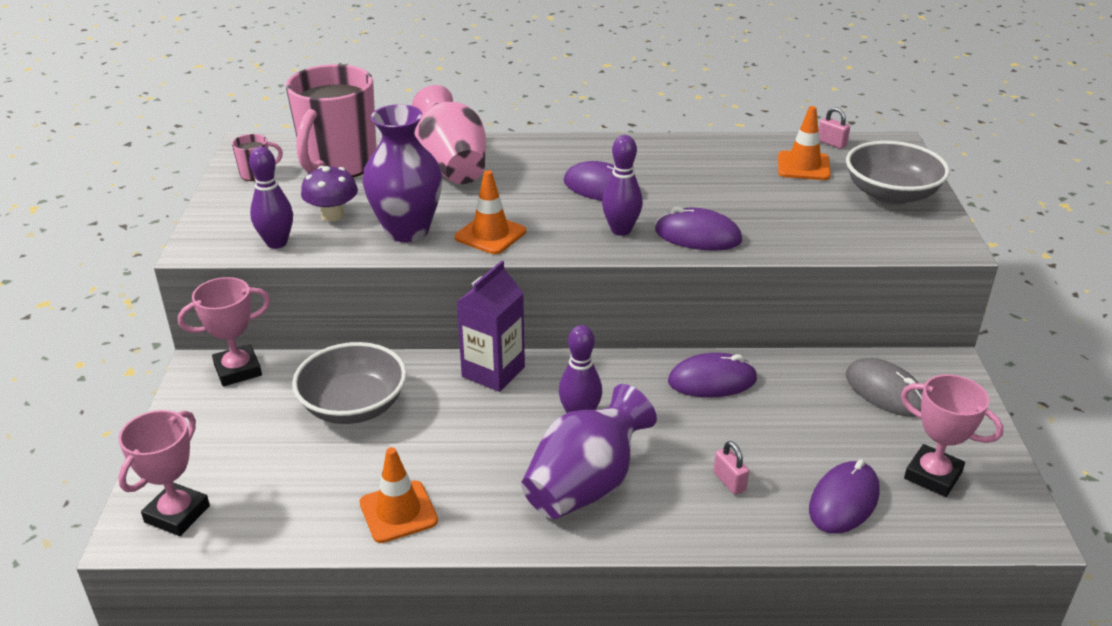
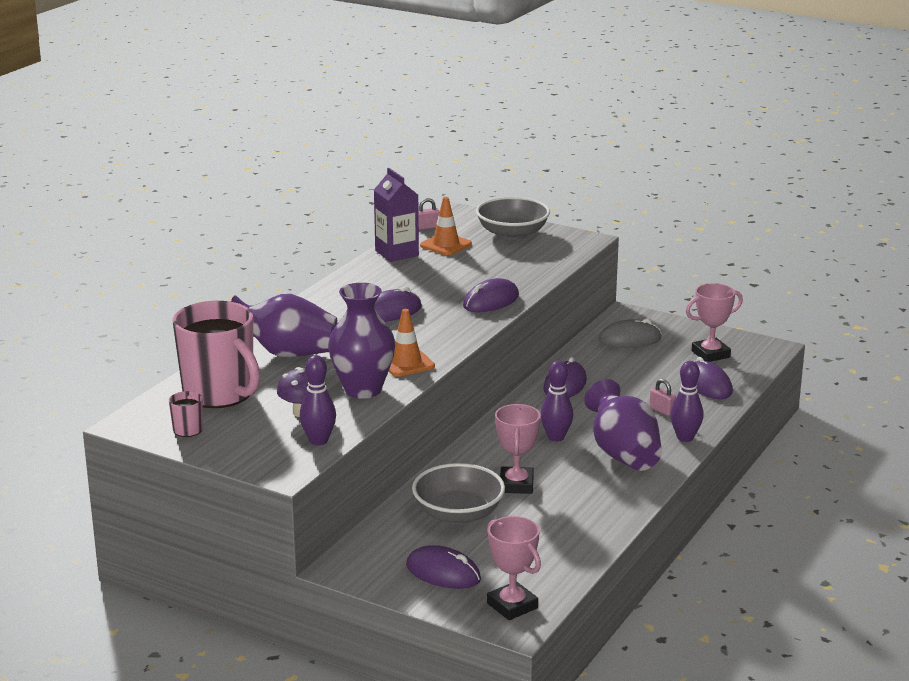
camera: 60 degrees left, 10 degrees down
pink trophy [178,277,271,386] -> pink trophy moved to [495,404,541,494]
orange traffic cone [360,447,438,543] -> none
pink vase [412,85,486,184] -> purple vase [231,294,337,357]
purple carton [456,260,525,392] -> purple carton moved to [374,168,419,262]
purple bowling pin [602,135,643,236] -> purple bowling pin moved to [670,361,704,442]
pink padlock [714,441,749,495] -> pink padlock turned 45 degrees clockwise [649,379,676,416]
none -> purple mouse [406,545,481,589]

